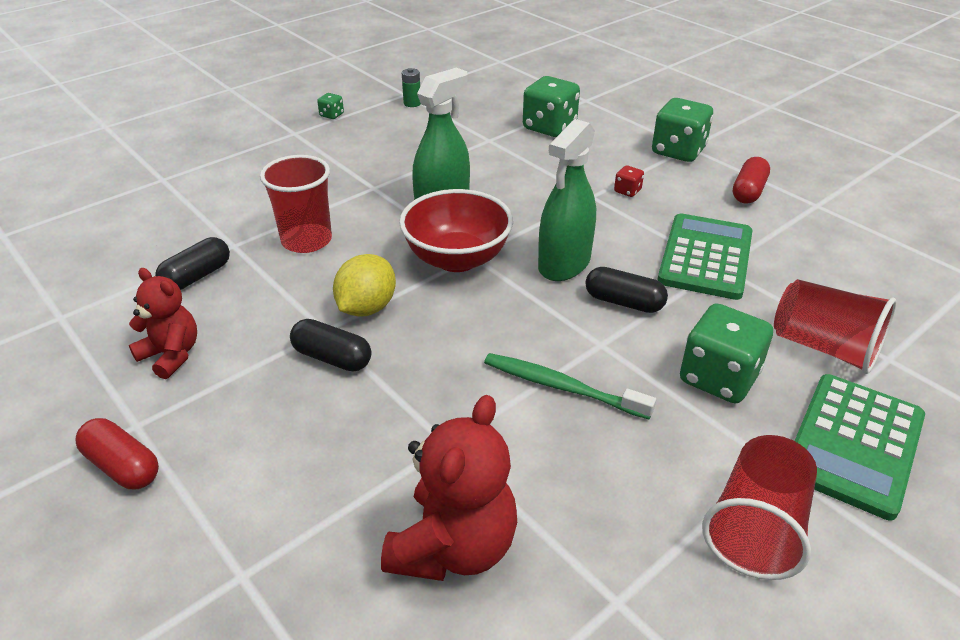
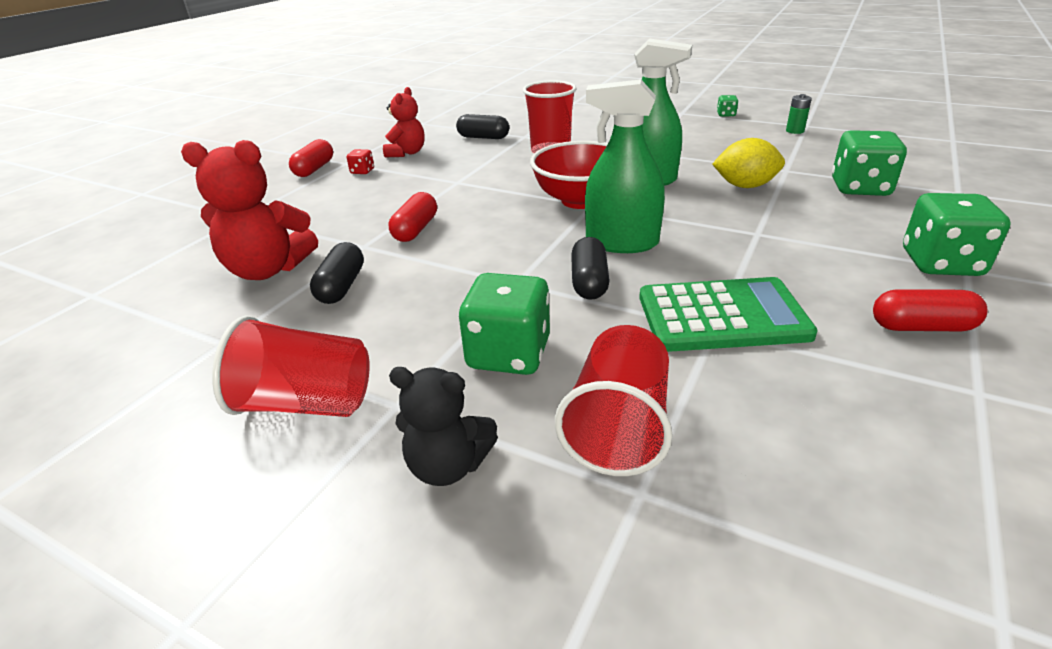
camera: 70 degrees right, 5 degrees down
black capsule [290,319,371,371] -> black capsule moved to [310,242,364,304]
yellow lemon [333,254,396,317] -> yellow lemon moved to [712,138,785,188]
green toothbrush [484,353,656,419] -> none
red dice [614,165,644,197] -> red dice moved to [347,149,374,174]
green calculator [795,374,925,520] -> black teddy bear [389,367,498,486]
none -> red capsule [389,192,437,242]

